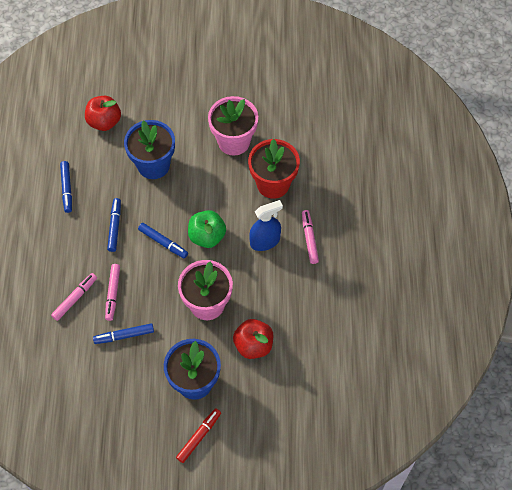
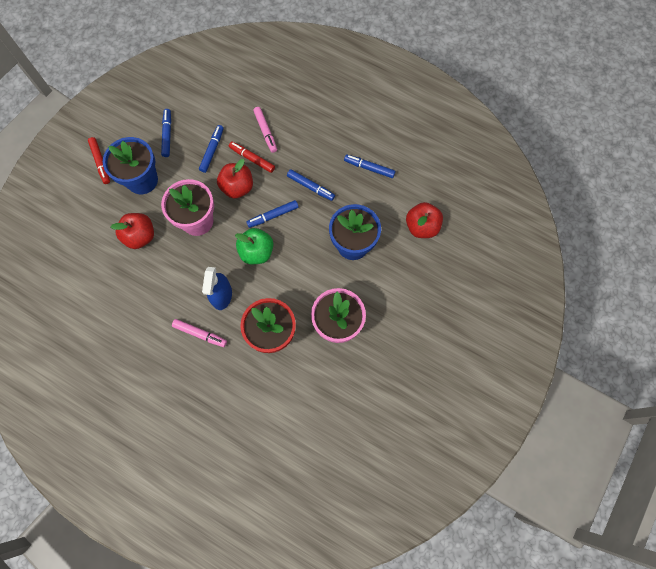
camera: 120 degrees right, 10 degrees up
pink marker [105,264,120,321] -> red marker [229,141,275,173]
none -> blue marker [161,109,171,157]
none -> red apple [217,159,253,199]

